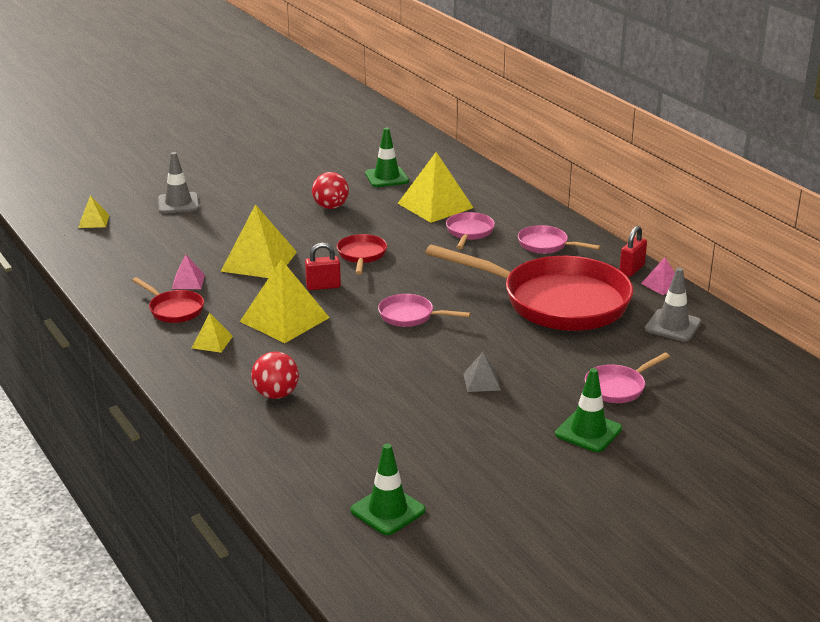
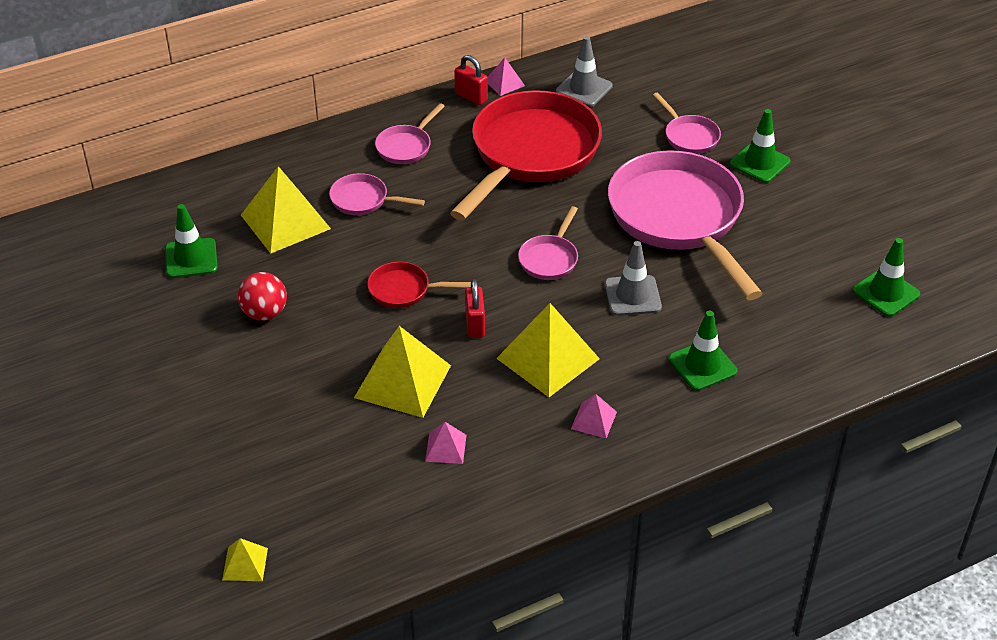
camera: 85 degrees left, 15 degrees up
red pan [132,277,204,323] -> none
grey traffic cone [158,152,199,214] -> grey traffic cone moved to [605,241,662,316]
yellow pyramid [192,313,233,353] -> pink pyramid [571,394,617,439]
red ball [251,352,299,399] -> green traffic cone [669,311,737,391]
grey pyramid [463,352,501,392] -> pink pan [608,150,763,300]

